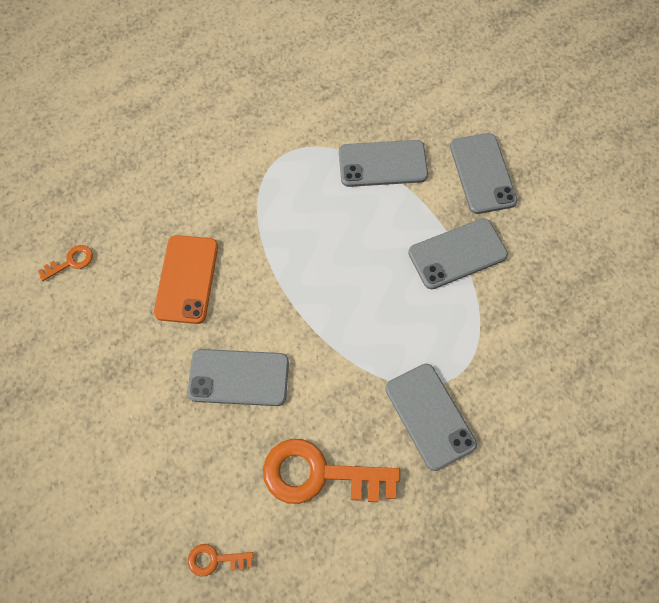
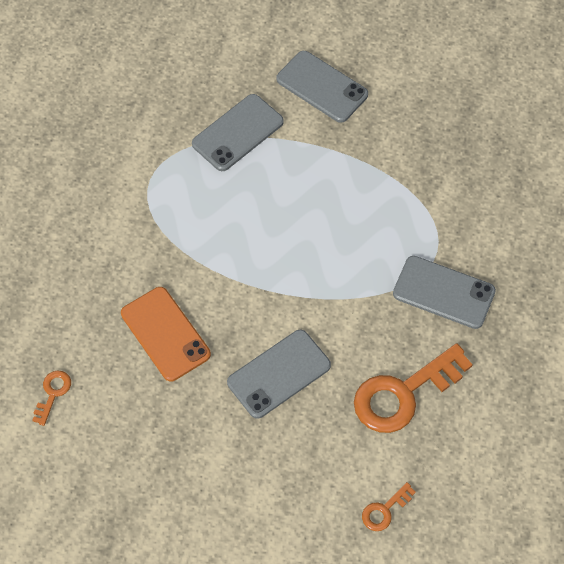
camera: 40 degrees left, 5 degrees down
grey phone [408,218,508,289] -> none

